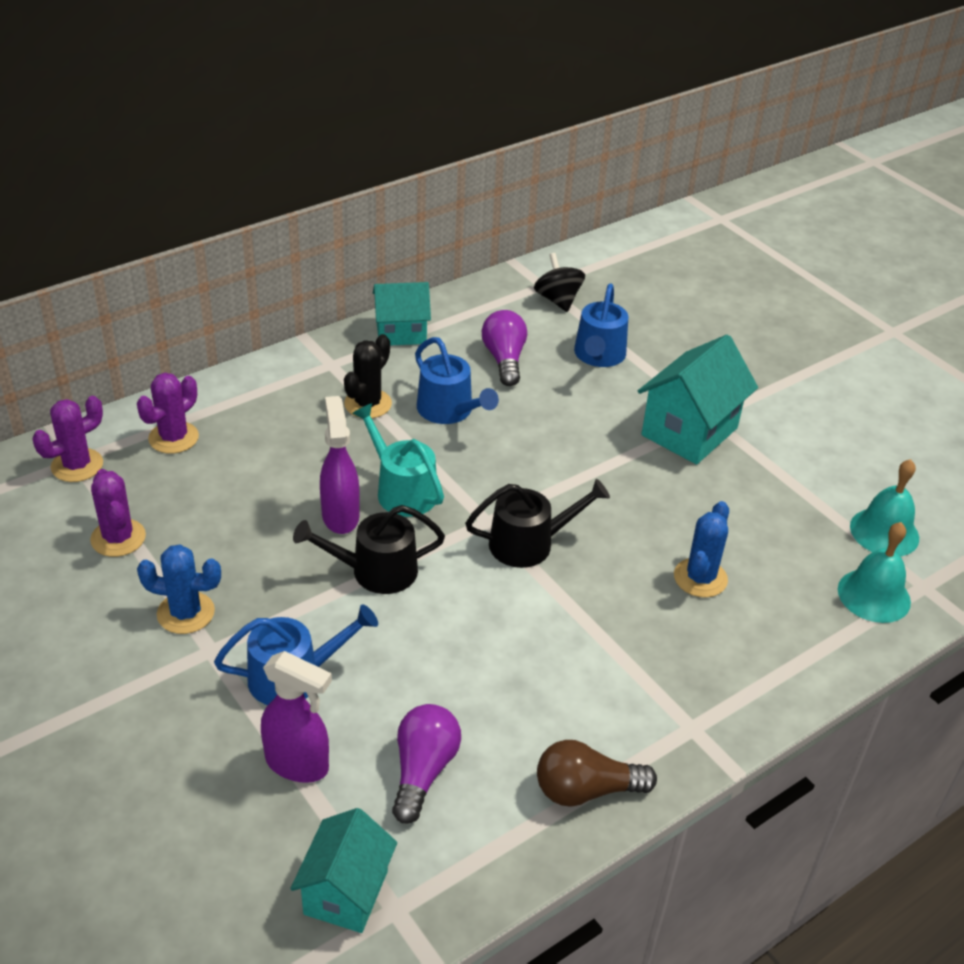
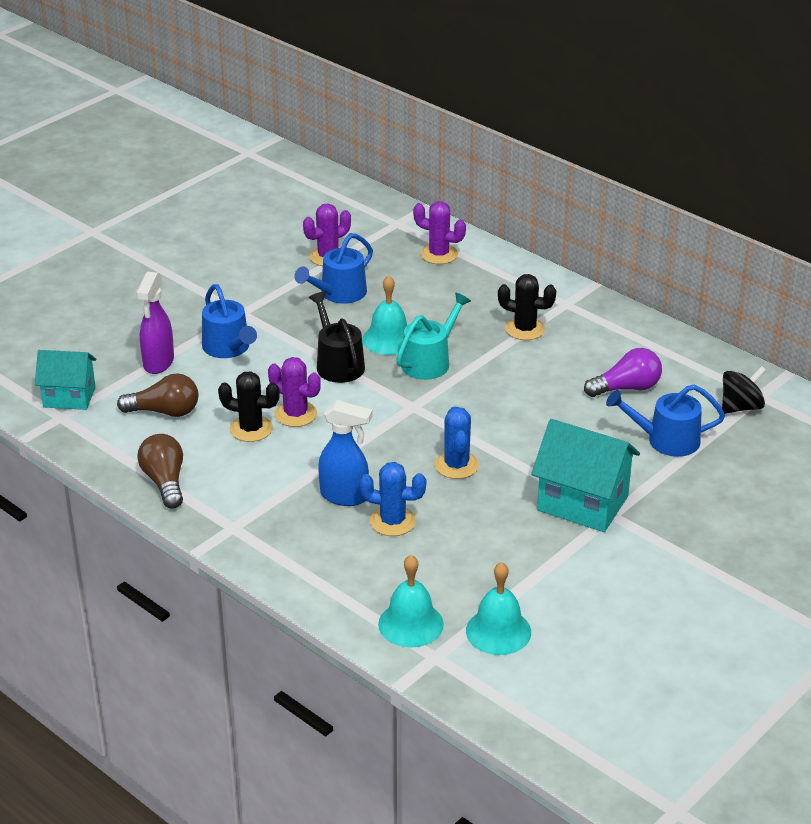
camera: 80 degrees right, 5 degrees down
purple cactus [32,396,103,482] -> purple cactus moved to [268,357,321,427]
blue cactus [137,544,221,634] -> blue cactus moved to [435,406,479,479]
purple spray bottle [320,396,360,534] -> turquoise bell [362,275,407,355]
turquoise house [373,282,431,345] -> none
purple light bulb [392,704,461,824] -> brown light bulb [117,373,198,417]
blue watering can [415,337,499,424] -> blue watering can moved to [294,233,373,304]
black watering can [465,479,610,568] -> none
none -> black cactus [218,371,280,442]
none -> blue spray bottle [318,400,372,506]

